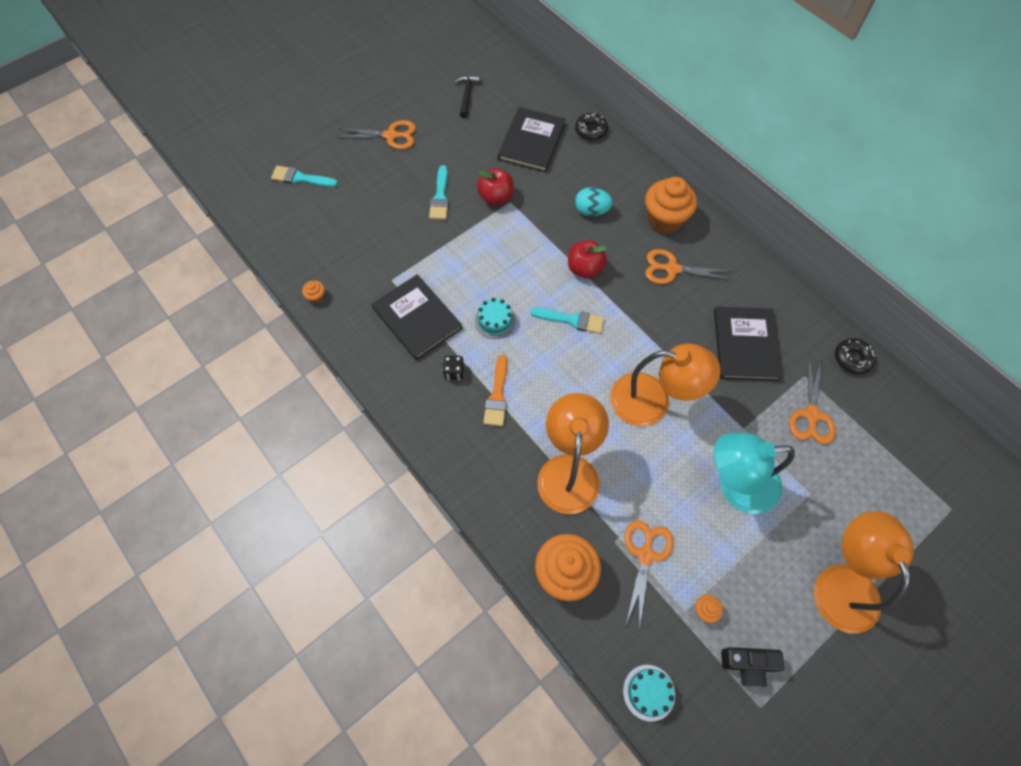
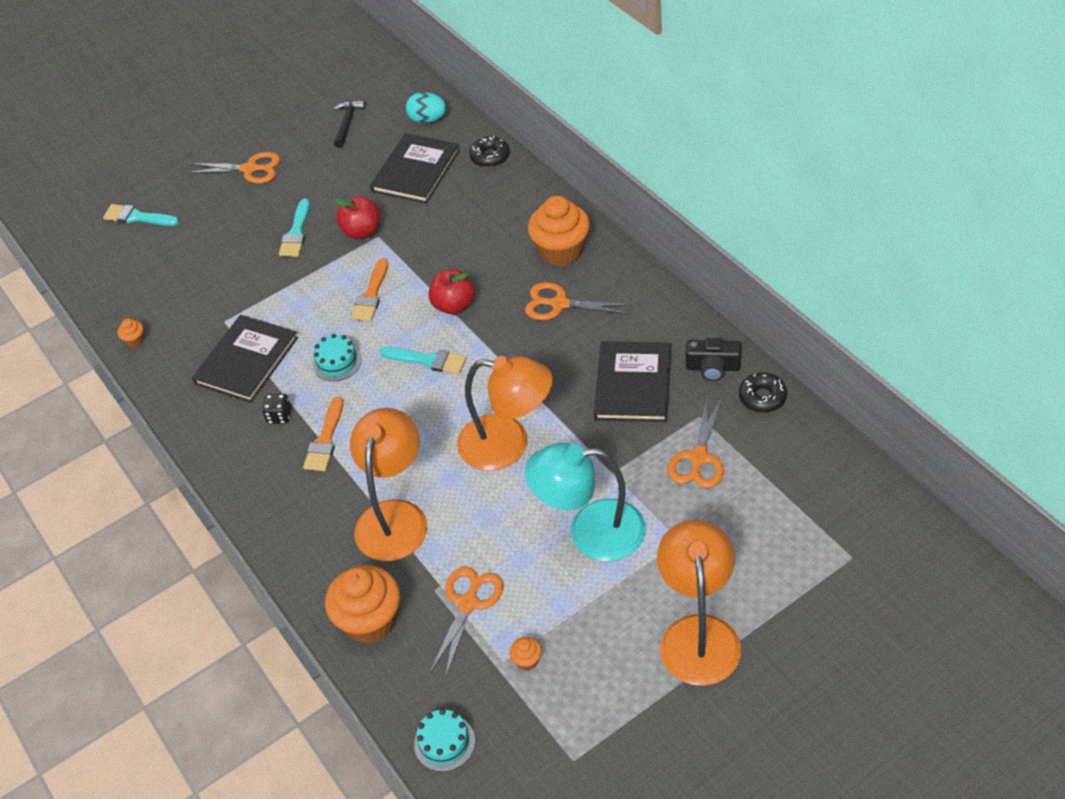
camera: 10 degrees right, 15 degrees down
black book [371,274,463,360] -> black book turned 60 degrees clockwise [192,315,298,403]
turquoise egg [575,187,613,216] -> turquoise egg moved to [406,92,447,124]
black camera [721,647,784,688] -> black camera moved to [686,338,741,381]
none -> orange brush [351,258,388,321]

